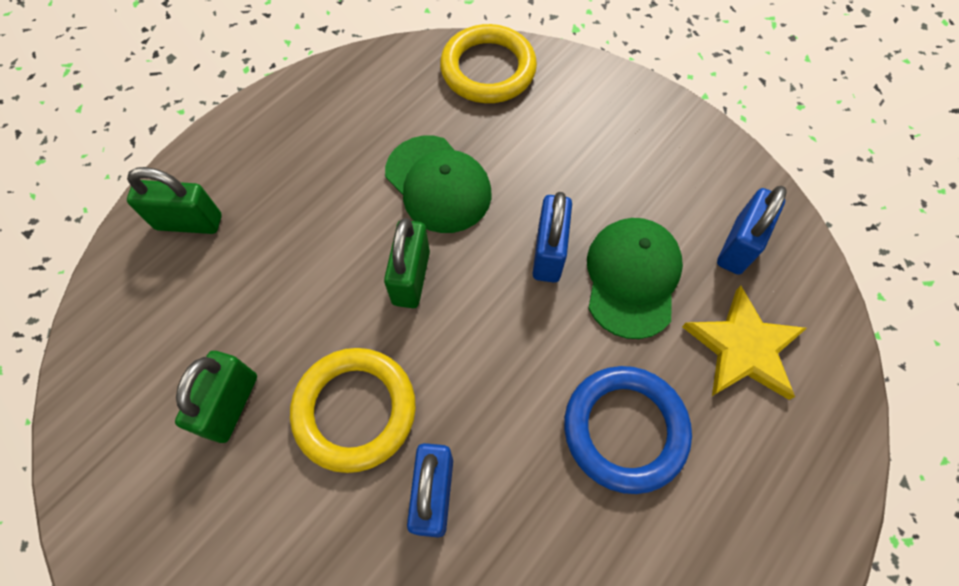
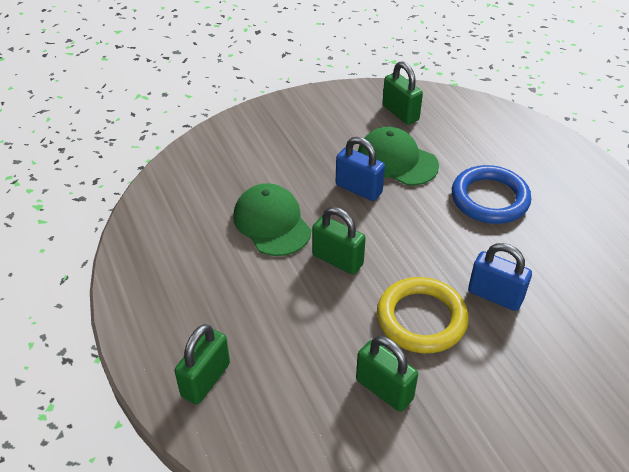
camera: 65 degrees left, 20 degrees down
green cap [385,136,492,233] -> green cap turned 105 degrees counterclockwise [233,183,311,256]
yellow ring [440,24,537,103] -> none
yellow star [682,286,807,400] -> none
blue padlock [717,186,787,275] -> green padlock [382,61,423,125]

